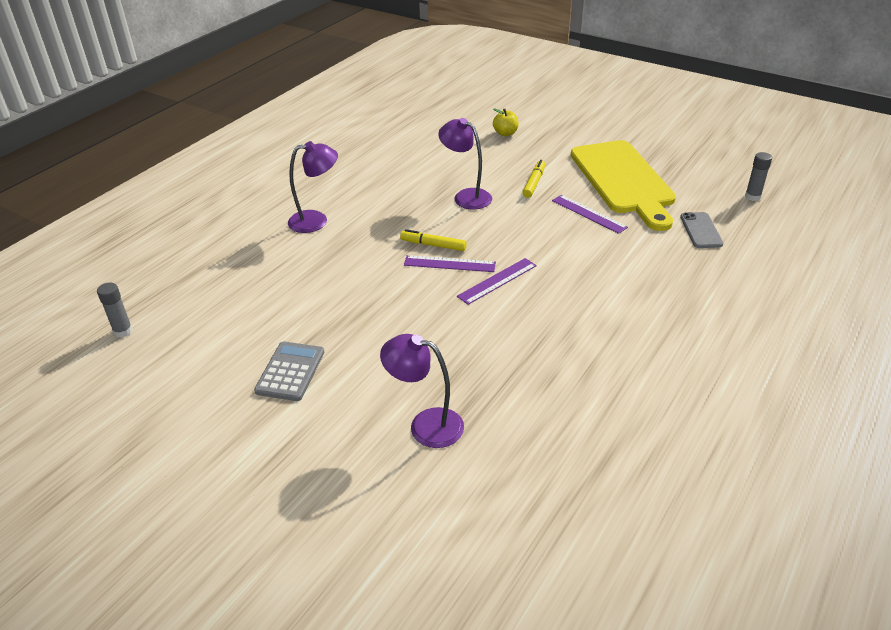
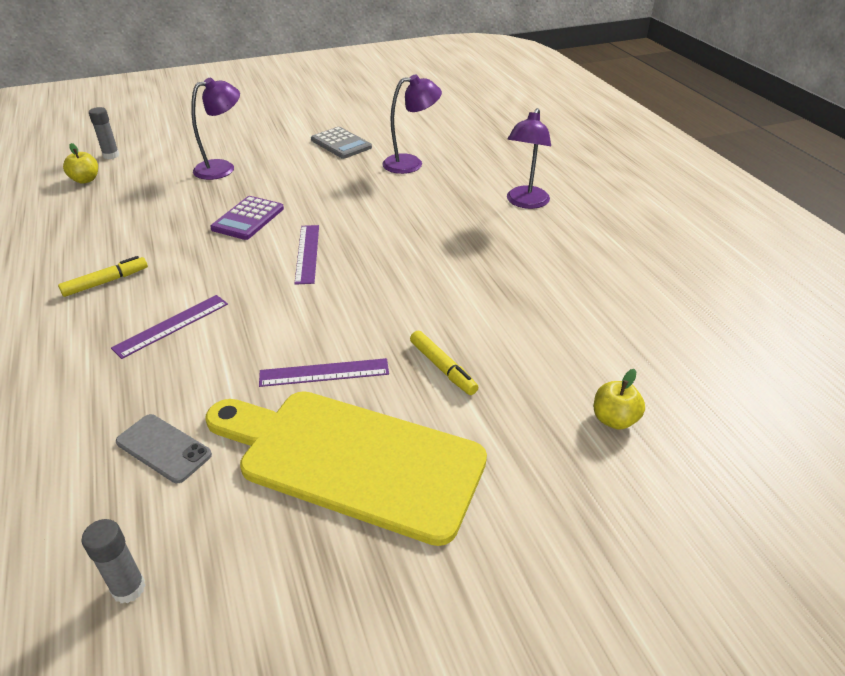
camera: 125 degrees right, 0 degrees up
grey glue stick [97,282,133,338] -> grey glue stick moved to [89,107,119,159]
yellow marker [400,229,467,251] -> yellow marker moved to [58,256,148,297]
purple ruler [404,255,496,272] -> purple ruler moved to [111,295,228,359]
purple lamp [438,118,492,209] -> purple lamp moved to [382,74,442,174]
none -> yellow apple [63,143,98,184]
none -> purple calculator [210,196,284,240]

